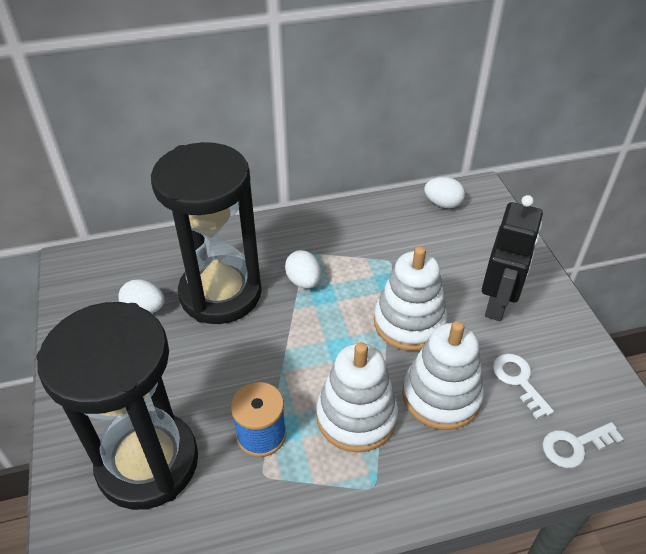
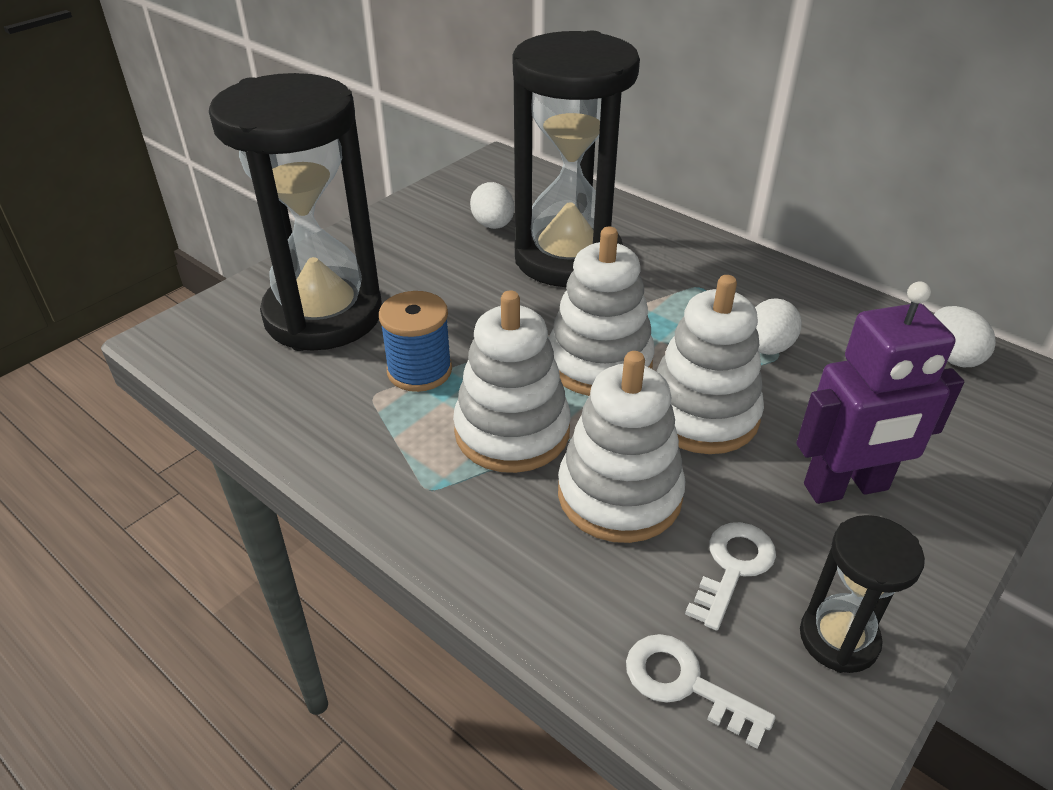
camera: 55 degrees right, 5 degrees down
white egg [285,250,321,289] -> white egg moved to [755,298,802,355]
black robot [482,195,543,321] -> purple robot [796,281,964,504]
none -> white stacking toy [548,227,655,396]
none -> black hourglass [800,515,925,673]

